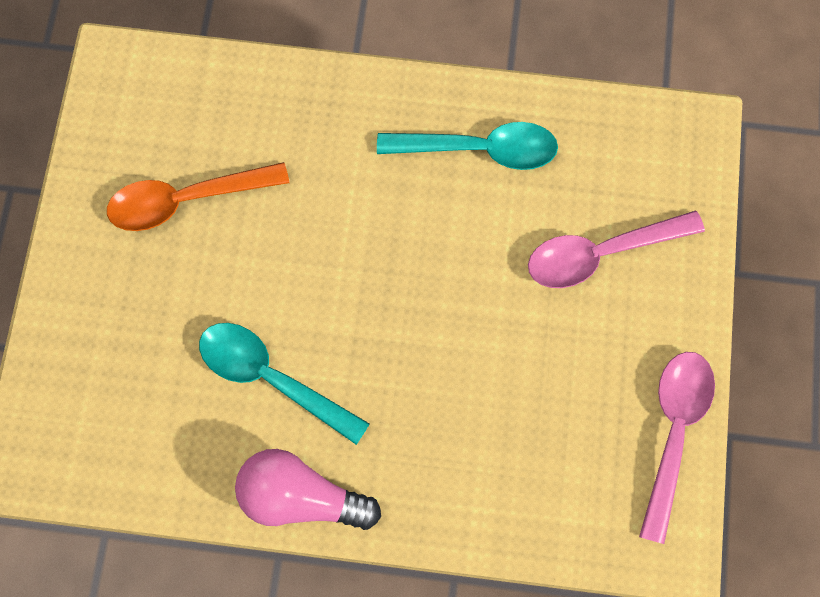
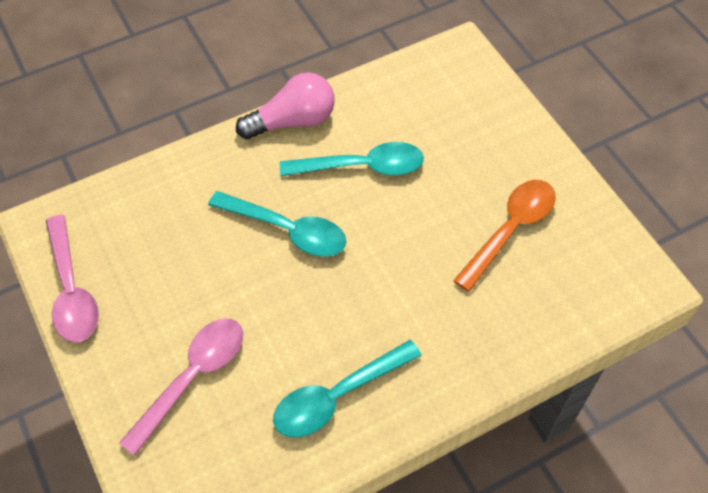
camera: 145 degrees right, 15 degrees down
none -> turquoise spoon [208,191,346,257]

